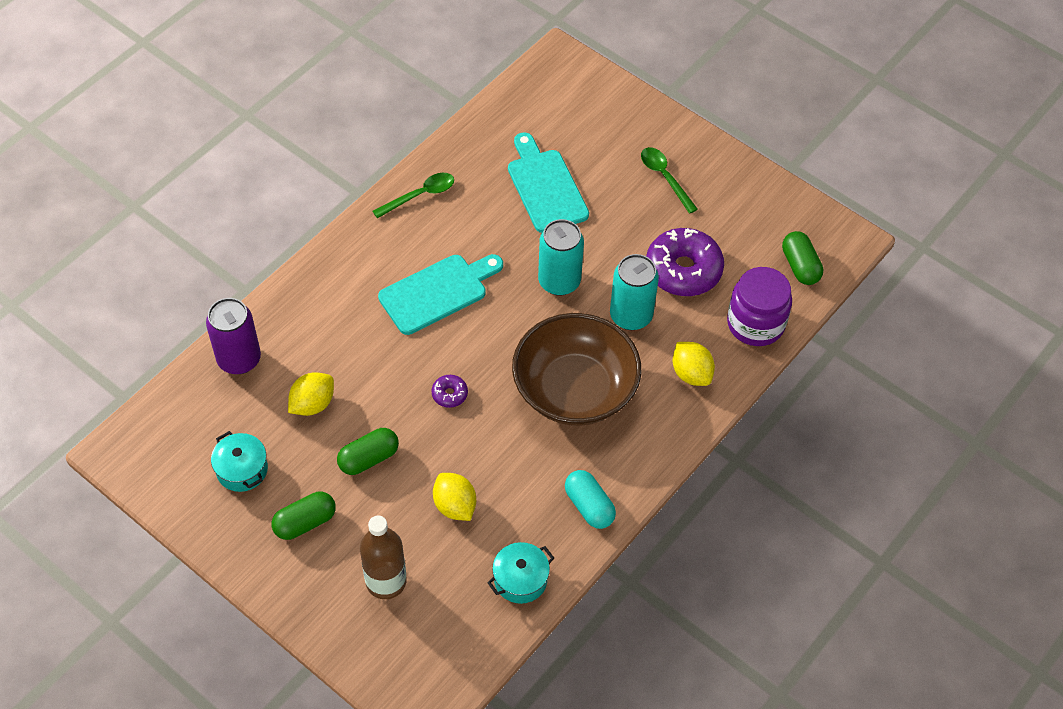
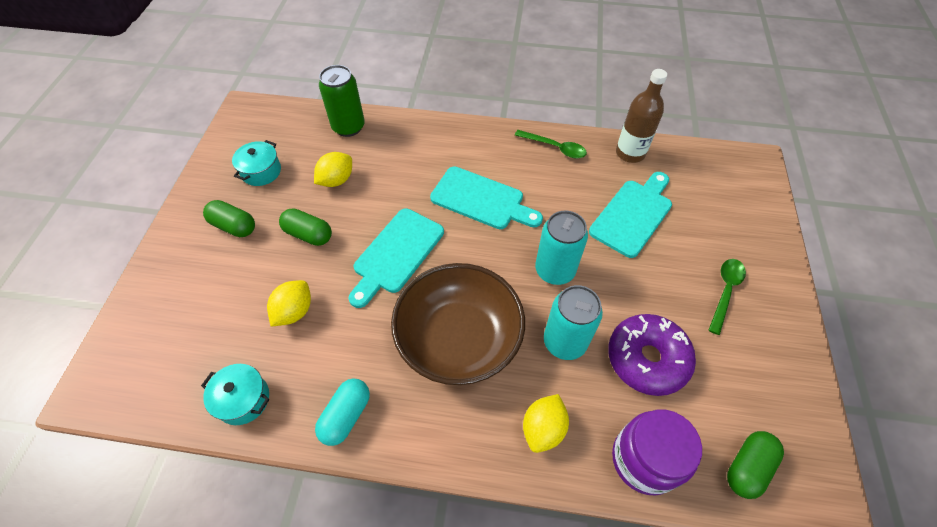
camera: 60 degrees right, 0 degrees up
purple can [206,298,261,374] -> green can [319,65,365,137]
yellow lemon [288,372,334,416] -> yellow lemon turned 60 degrees counterclockwise [314,152,352,187]
brown bottle [360,516,406,599] -> brown bottle moved to [616,69,667,163]
purple donut [431,375,468,408] -> turquoise cutting board [348,209,444,308]

